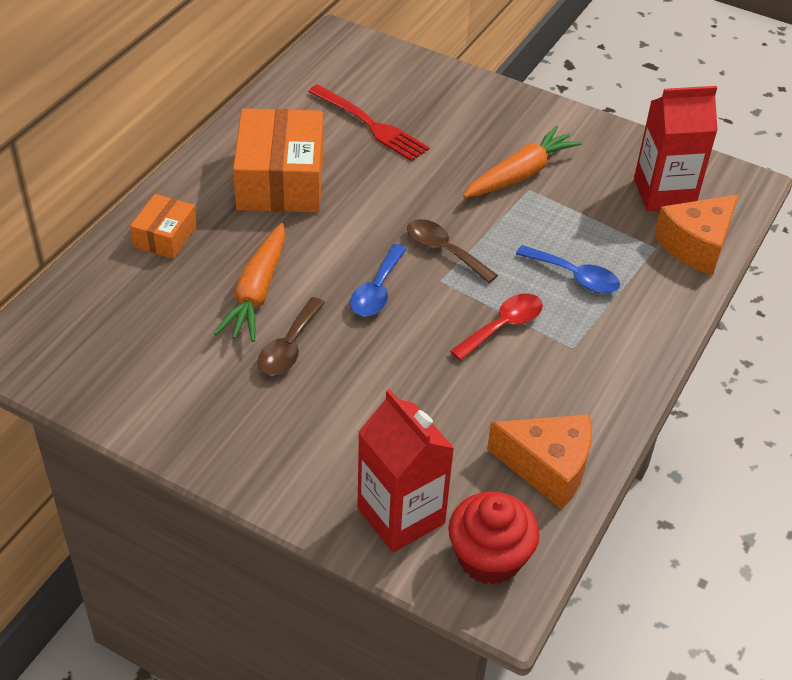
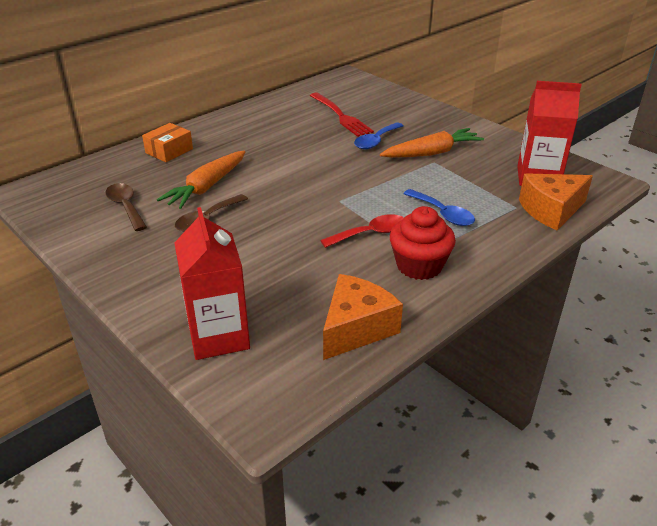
camera: 20 degrees right, 10 degrees down
orange box [233,109,323,212] -> none
blue spoon [350,244,407,317] -> blue spoon moved to [354,123,404,149]
brown spoon [407,219,498,283] -> brown spoon moved to [105,183,147,231]
red cupcake [448,492,539,585] -> red cupcake moved to [390,206,456,280]
orange cheese [487,414,592,510] -> orange cheese turned 90 degrees counterclockwise [323,274,403,360]

